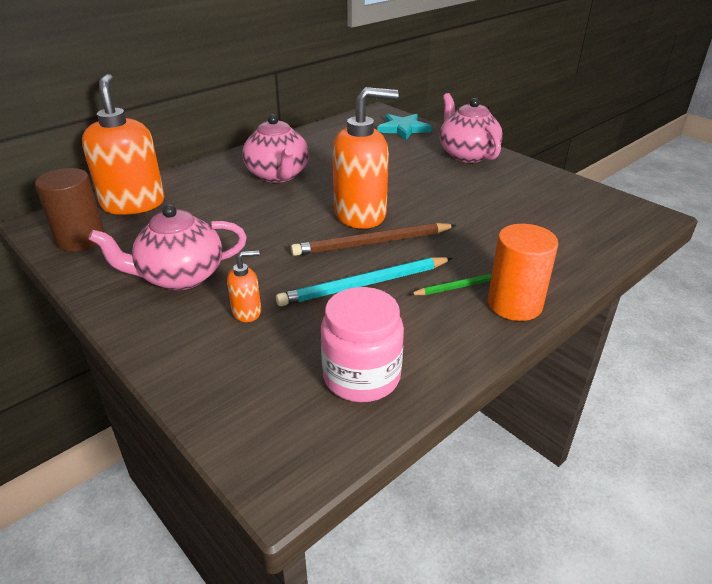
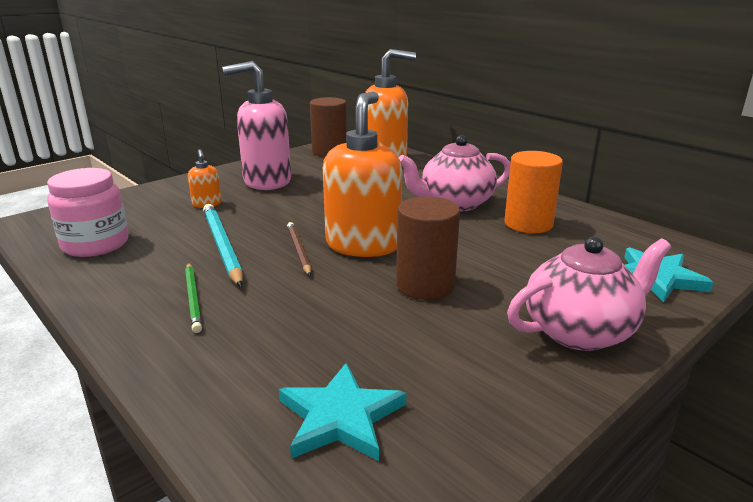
camera: 90 degrees right, 10 degrees down
pink teapot [88,204,247,290] -> pink soap dispenser [222,61,291,190]
brown pencil [291,223,456,256] -> brown pencil [287,222,311,276], size x0.61
orange soap dispenser [332,87,399,229] -> orange soap dispenser turned 150 degrees counterclockwise [323,92,402,257]
orange cylinder [488,224,558,321] -> orange cylinder moved to [505,151,563,233]
none -> turquoise star [279,363,406,461]
none -> brown cylinder [396,196,460,300]

